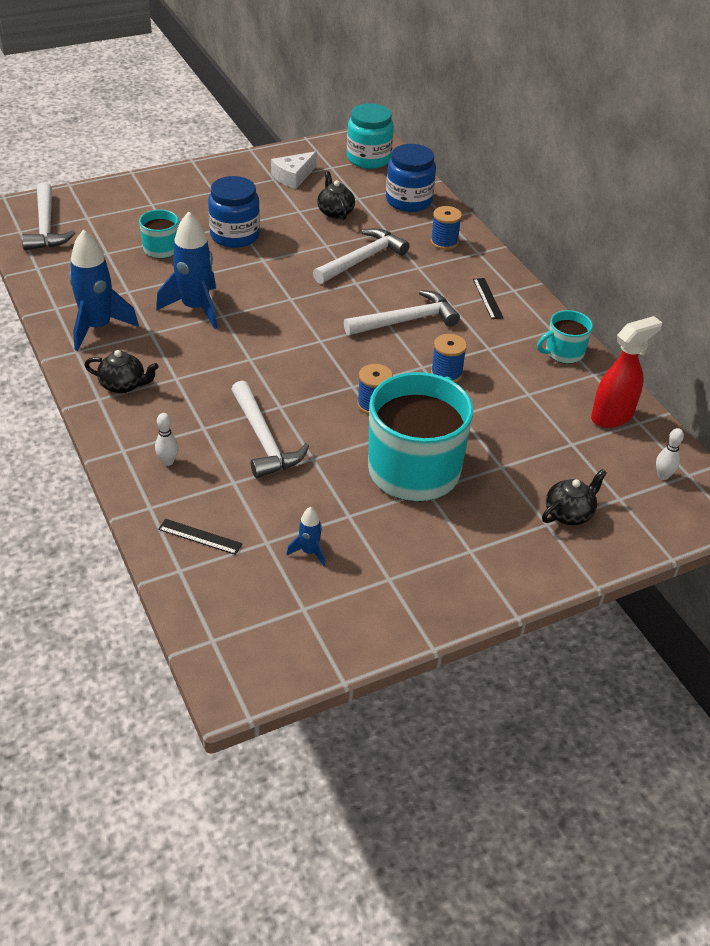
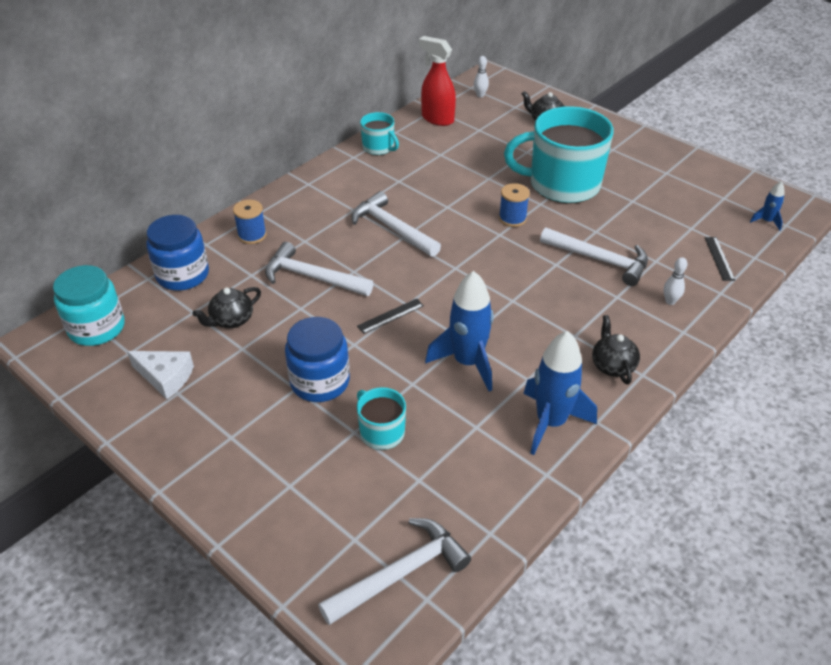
camera: 110 degrees left, 0 degrees up
white hammer [231,380,309,478] -> white hammer turned 75 degrees clockwise [540,227,648,286]
blue rocket [287,507,325,566] -> blue rocket moved to [750,181,785,231]
blue spool [431,334,467,382] -> none
black ruler [473,278,504,319] -> black ruler moved to [357,299,424,334]

